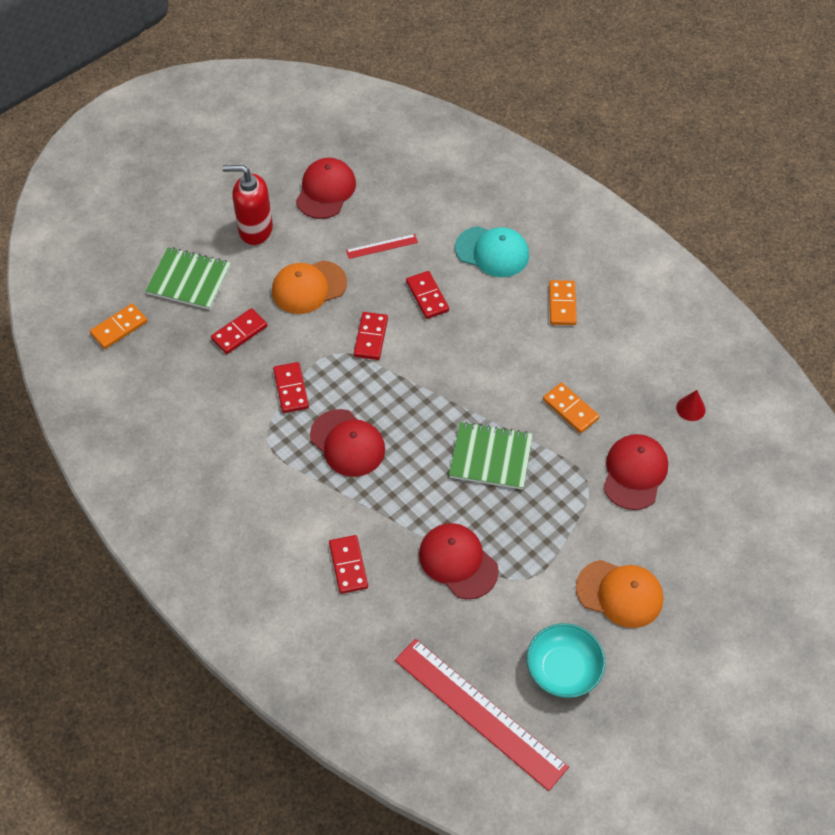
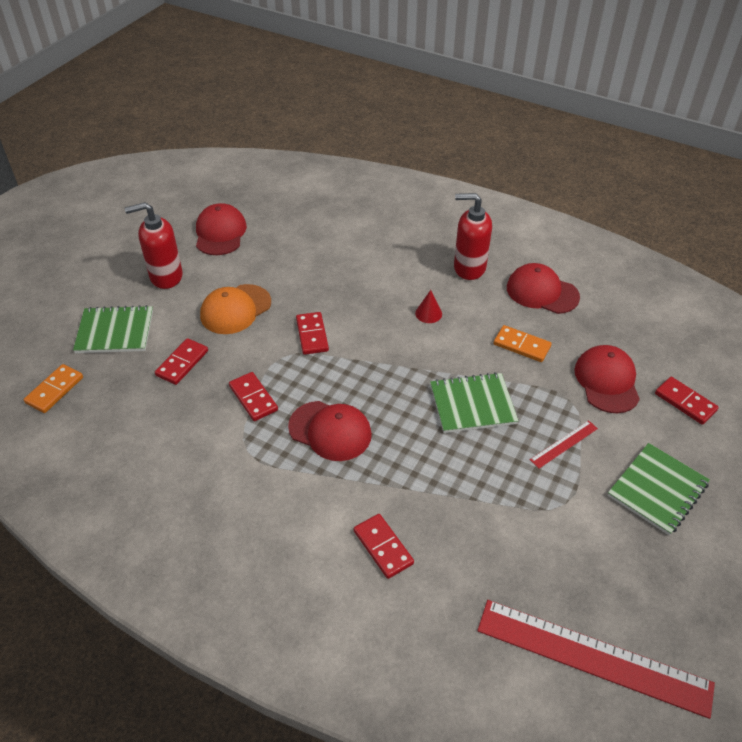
camera: 20 degrees left, 10 degrees down
red ruler [346,234,418,259] -> red ruler moved to [530,420,598,468]
red domino [406,271,449,319] -> red domino moved to [655,377,719,425]
red cap [419,523,499,599] -> red cap moved to [507,263,580,314]
turquoise cap [455,226,529,277] -> none
turquoise bowl [527,623,605,698] -> none
orange domino [549,280,577,325] -> red soap dispenser [454,193,492,280]
orange cap [576,560,663,628] -> green notebook [608,443,710,535]
red cone [676,390,705,421] -> red cone moved to [415,290,442,323]

